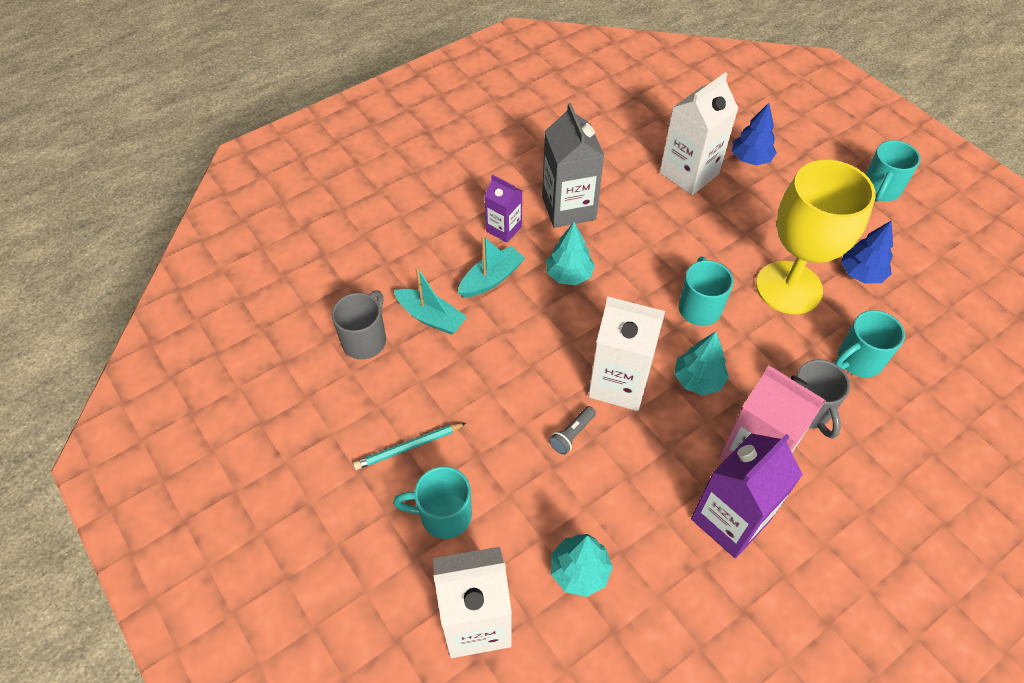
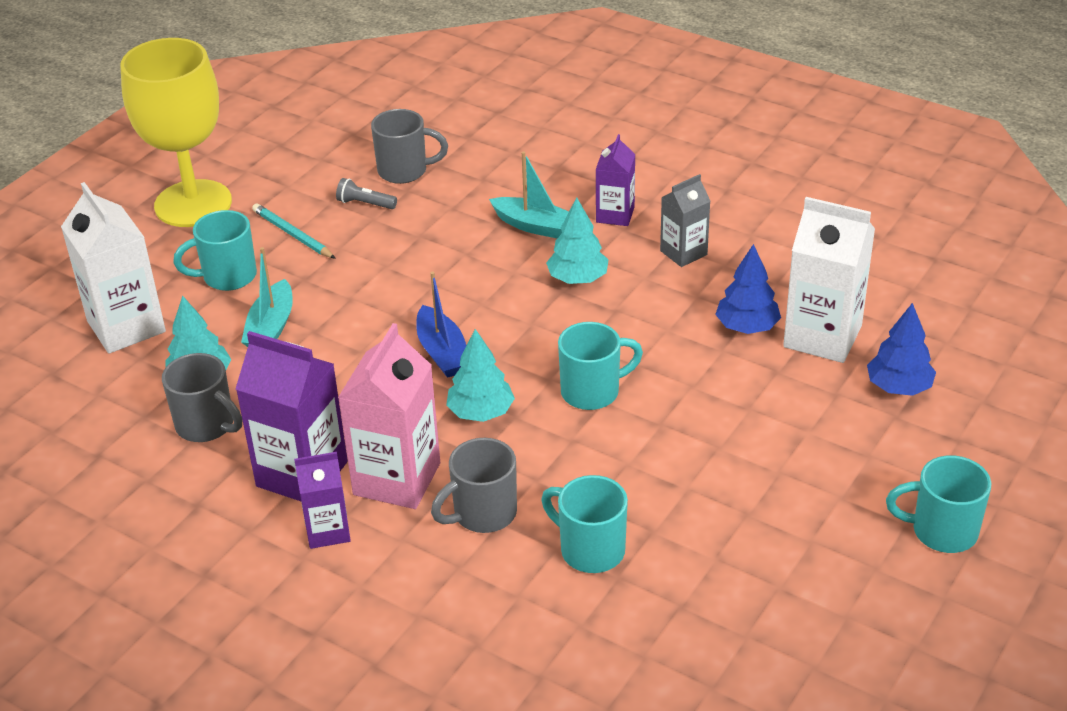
camera: 70 degrees right, 15 degrees down
turquoise mug [393,466,472,539] -> turquoise mug turned 90 degrees counterclockwise [173,210,257,291]
turquoise boat [394,267,467,334] -> turquoise boat moved to [241,247,293,347]
grey carton [542,103,604,228] -> grey carton [660,174,710,267], size x0.58
grey flashlight [549,406,596,455] -> grey flashlight moved to [336,178,397,209]
white carton [588,297,665,411] -> blue boat [416,272,467,378]
yellow goblet [756,160,876,314] -> yellow goblet moved to [120,38,232,227]
blue tree [841,220,893,284] -> blue tree moved to [715,244,781,334]
none -> grey mug [162,353,242,442]
none -> purple carton [294,452,351,549]

